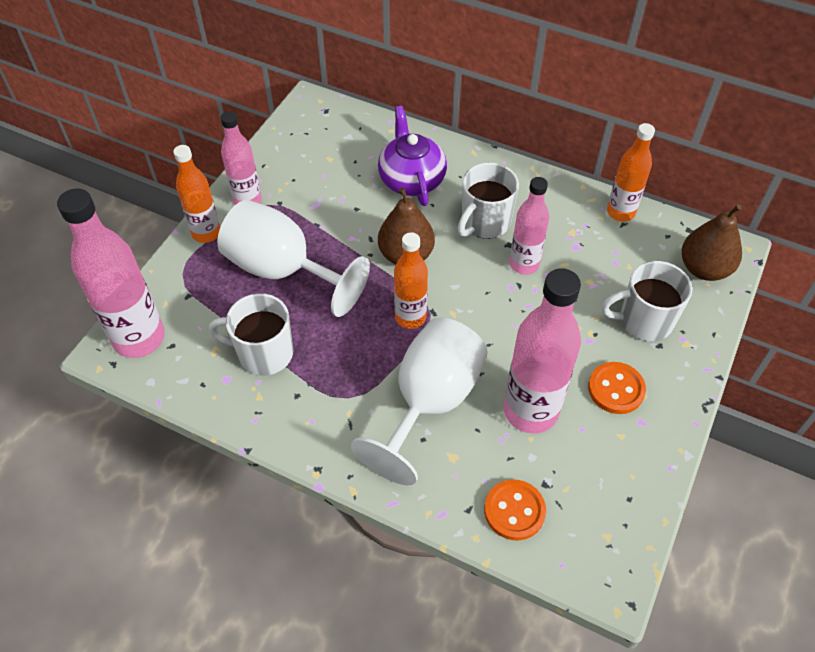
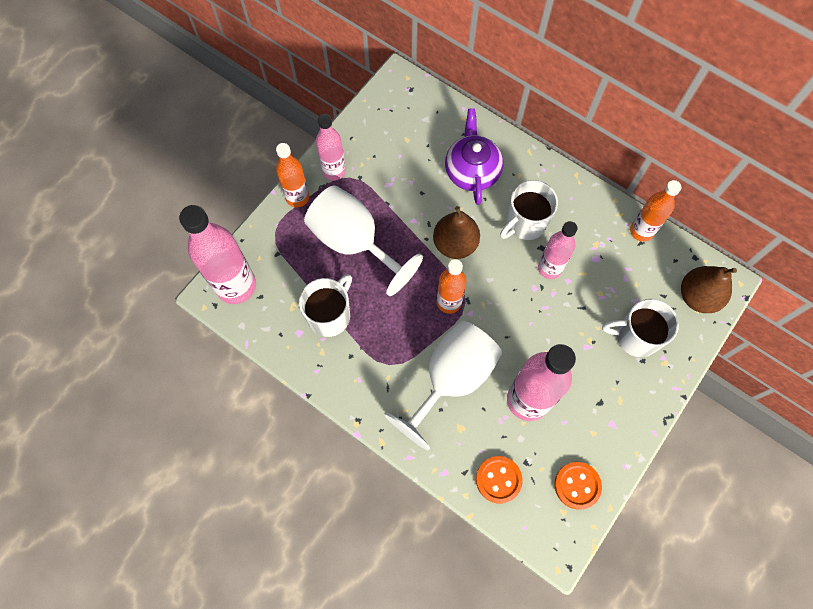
camera: 10 degrees right, 15 degrees up
white mug [209,293,293,376] -> white mug turned 105 degrees clockwise [299,274,352,337]
orange button [588,362,646,414] -> orange button moved to [555,462,602,510]

